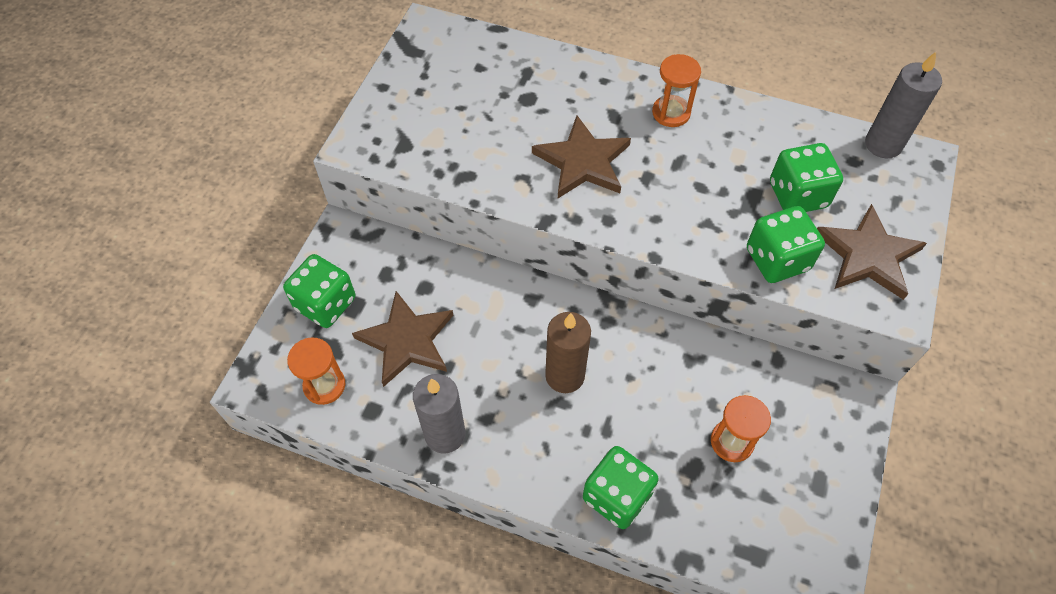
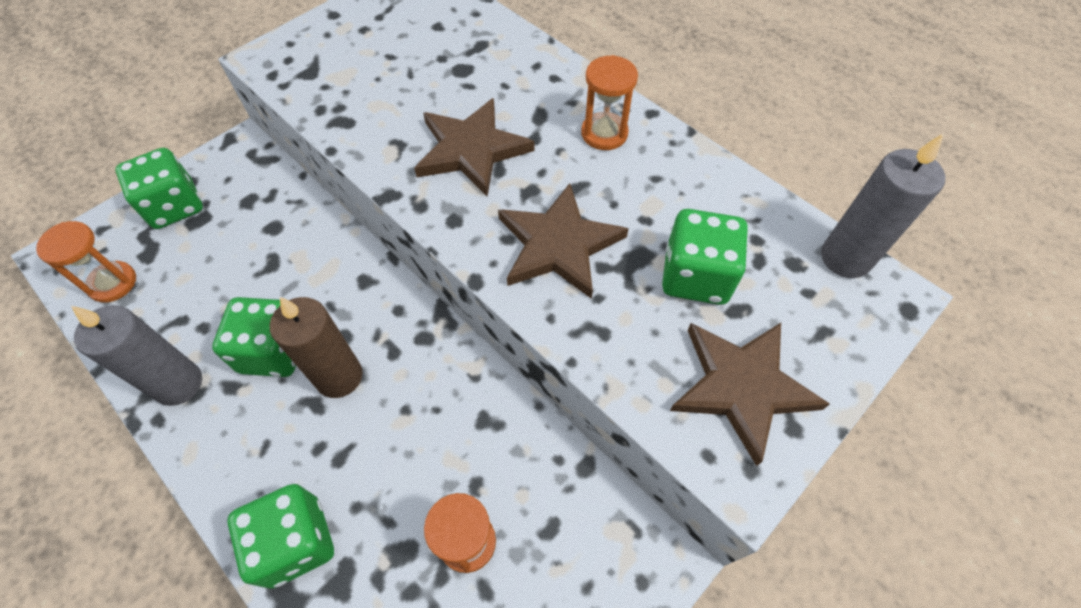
camera: 25 degrees right, 0 degrees up
brown star [352,291,453,387] -> brown star moved to [498,183,629,299]
green dice [747,206,825,283] -> green dice moved to [212,297,296,377]

